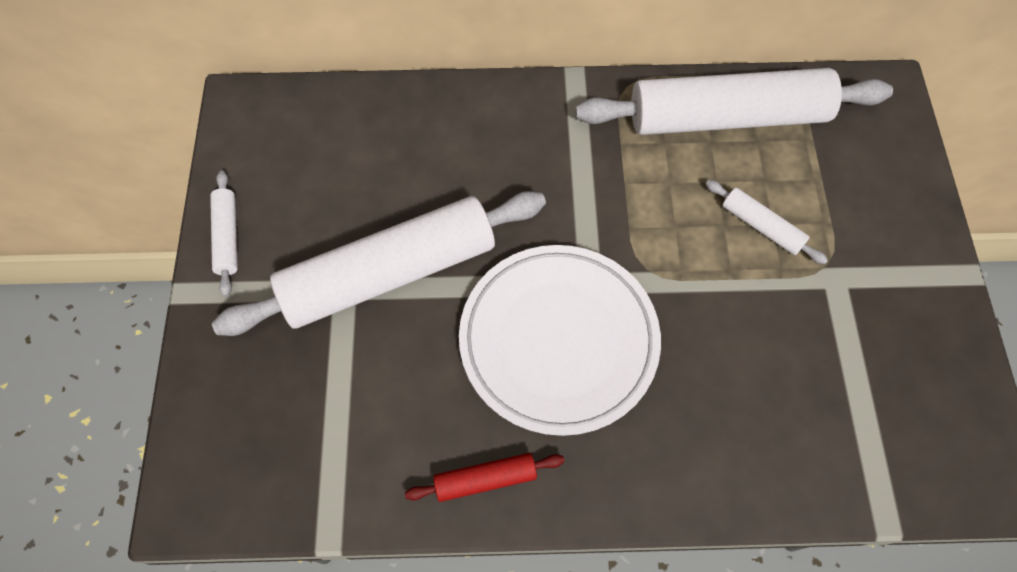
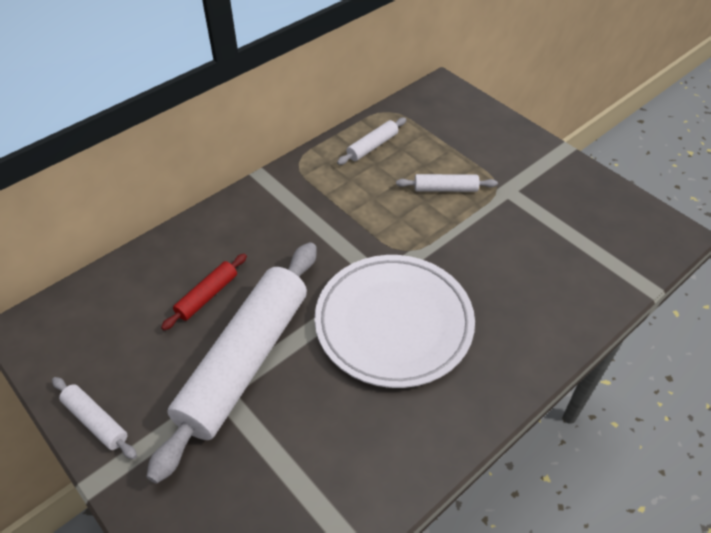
camera: 40 degrees left, 15 degrees down
red rolling pin [405,453,565,502] -> red rolling pin moved to [161,254,247,330]
white rolling pin [575,68,893,135] -> white rolling pin [337,117,406,165], size x0.42

